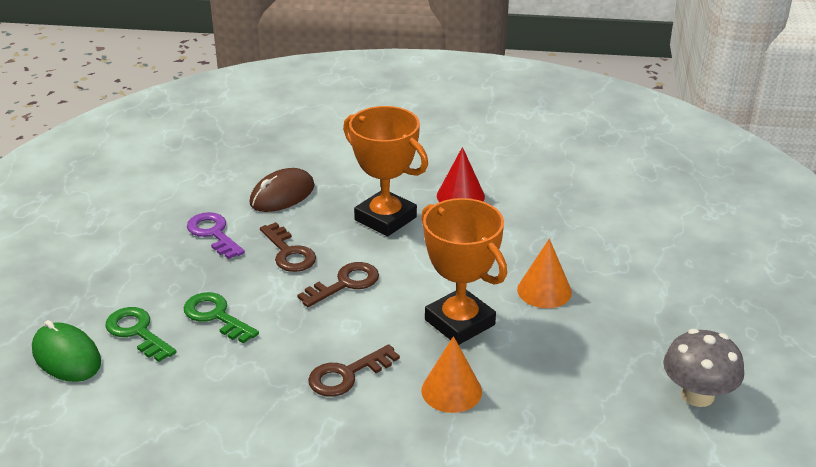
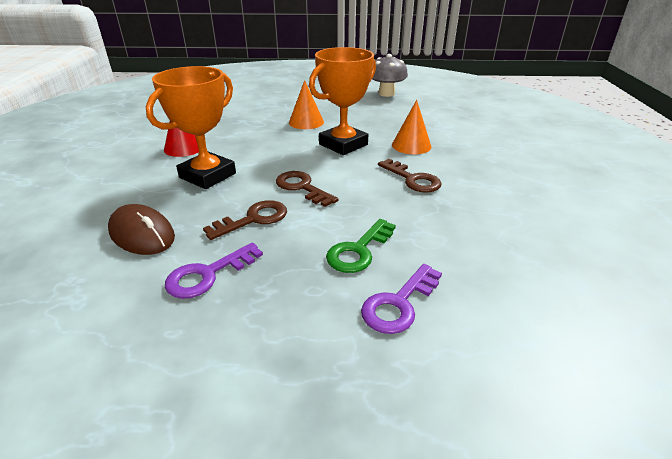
camera: 95 degrees left, 0 degrees up
green mouse [32,320,101,382] -> none
green key [105,307,177,362] -> purple key [361,264,442,334]

